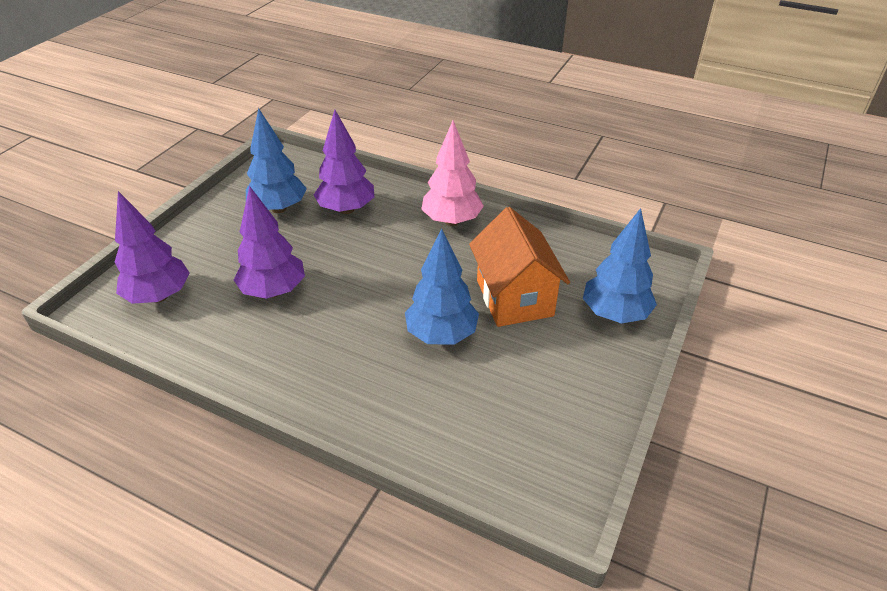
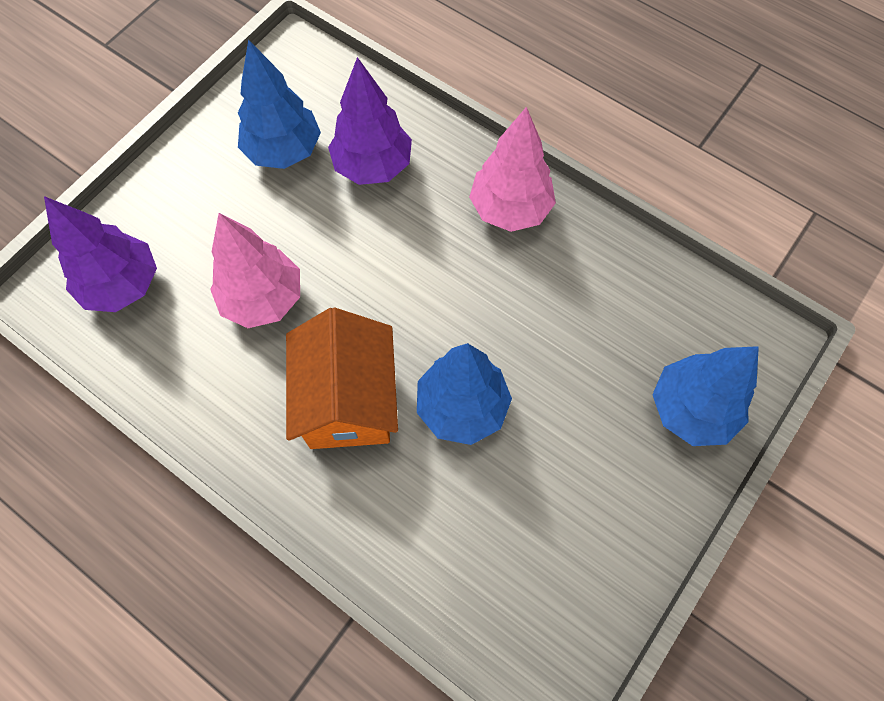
camera: 10 degrees right, 25 degrees up
purple tree [234,186,305,299] -> pink tree [210,213,300,328]
orange house [469,207,570,327] -> orange house moved to [286,308,398,449]

